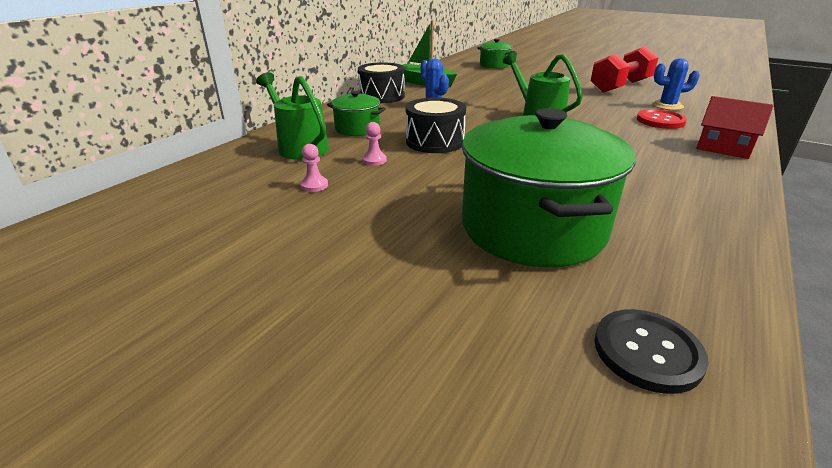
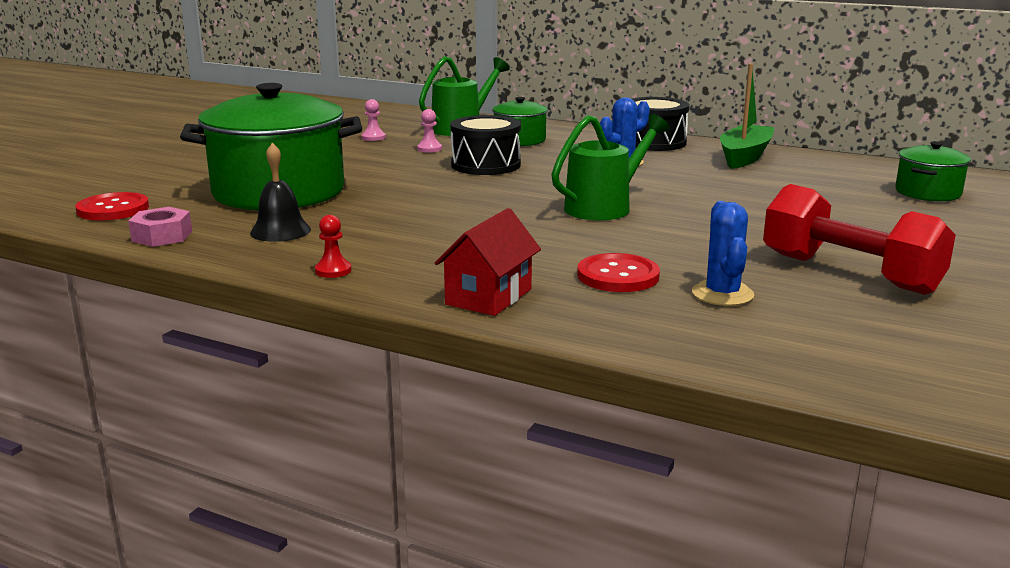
camera: 85 degrees right, 10 degrees down
black button [594,309,709,394] -> red button [75,192,149,221]
none -> pink nut [128,207,192,247]
none -> black bell [250,143,311,242]
none -> red pawn [315,215,352,278]

